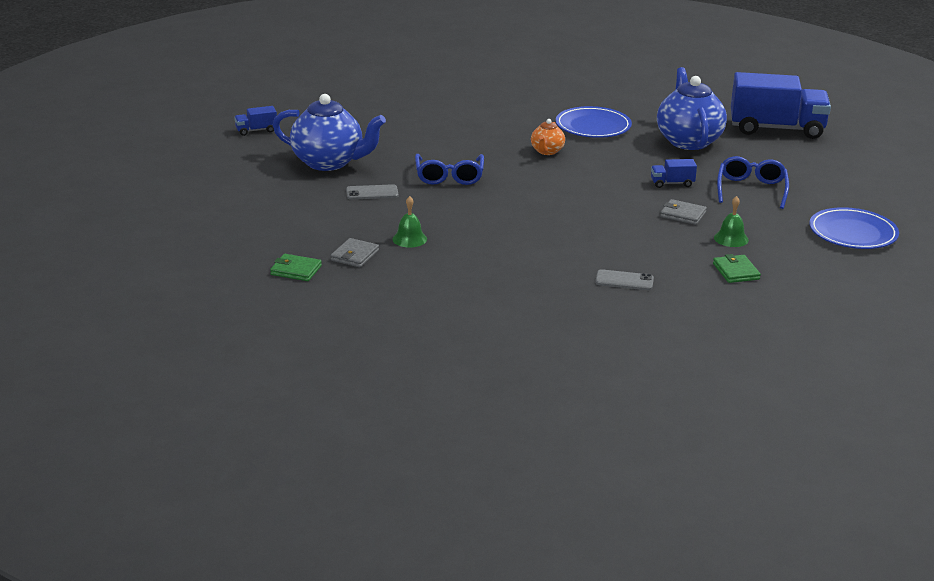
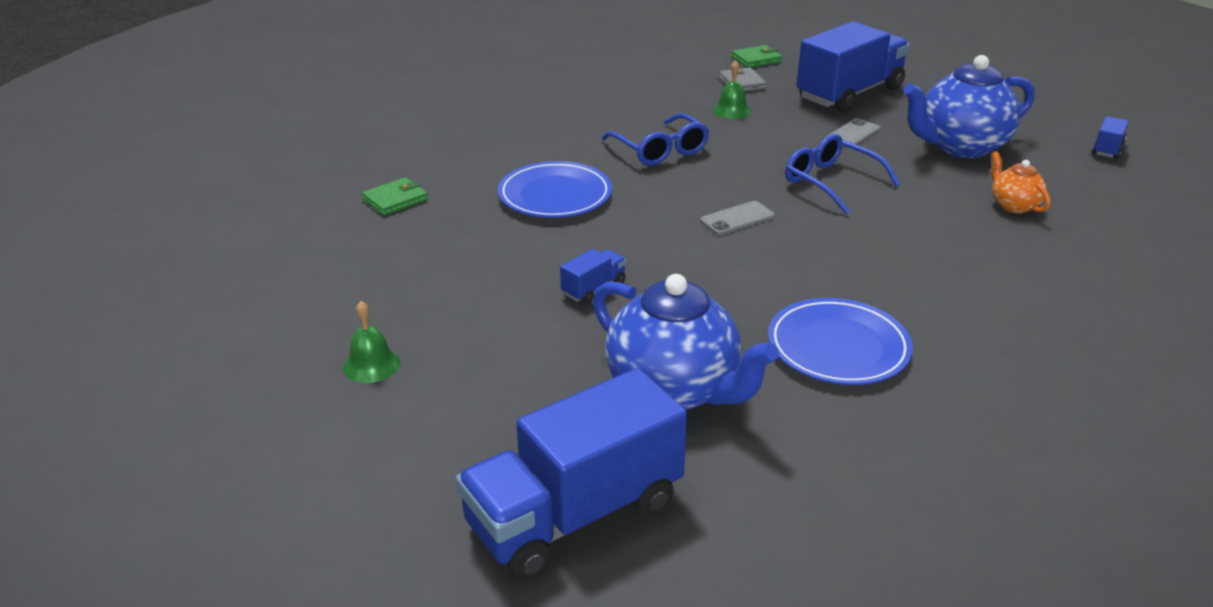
camera: 140 degrees right, 5 degrees up
orange teapot [531,119,565,155] -> orange teapot moved to [991,151,1051,213]
grey phone [595,269,654,290] -> grey phone moved to [700,201,775,235]
grey wallet [660,199,707,225] -> none
green wallet [713,254,761,283] -> green wallet turned 75 degrees counterclockwise [362,177,428,216]
green bell [714,196,749,247] -> green bell moved to [343,301,400,383]
blue glasses [717,156,789,209] -> blue glasses moved to [602,113,710,166]
blue plate [809,207,899,249] -> blue plate moved to [498,161,612,218]
none -> blue truck [796,21,910,112]

